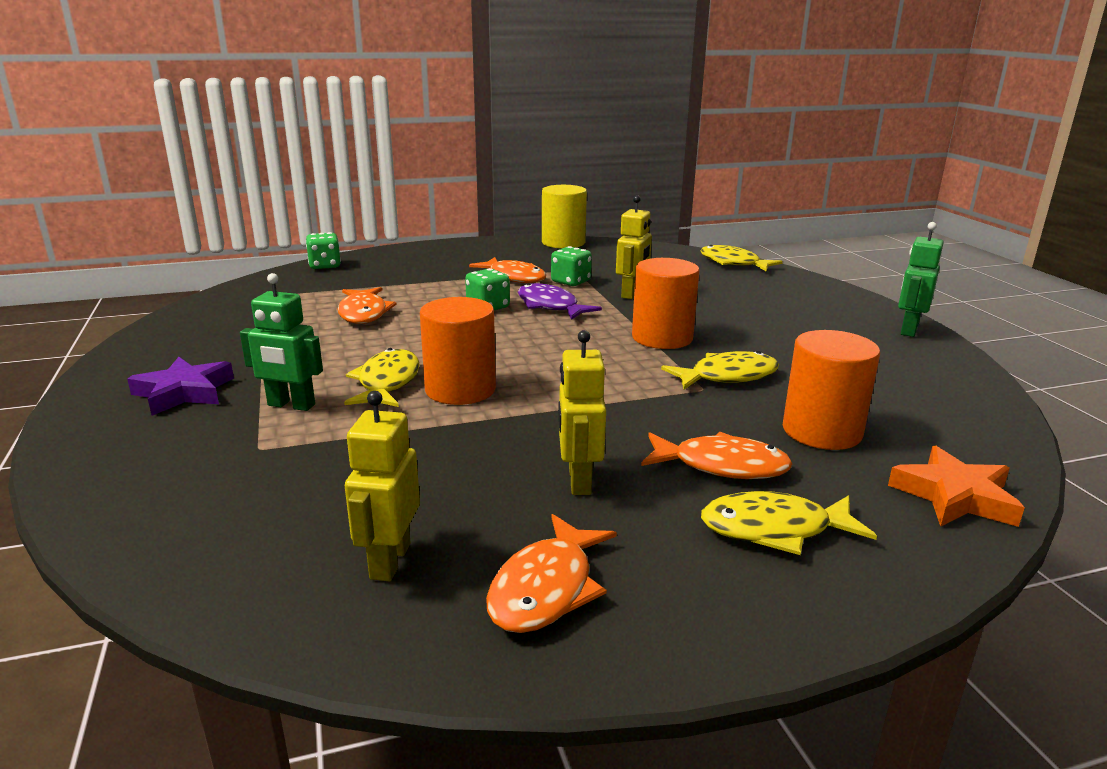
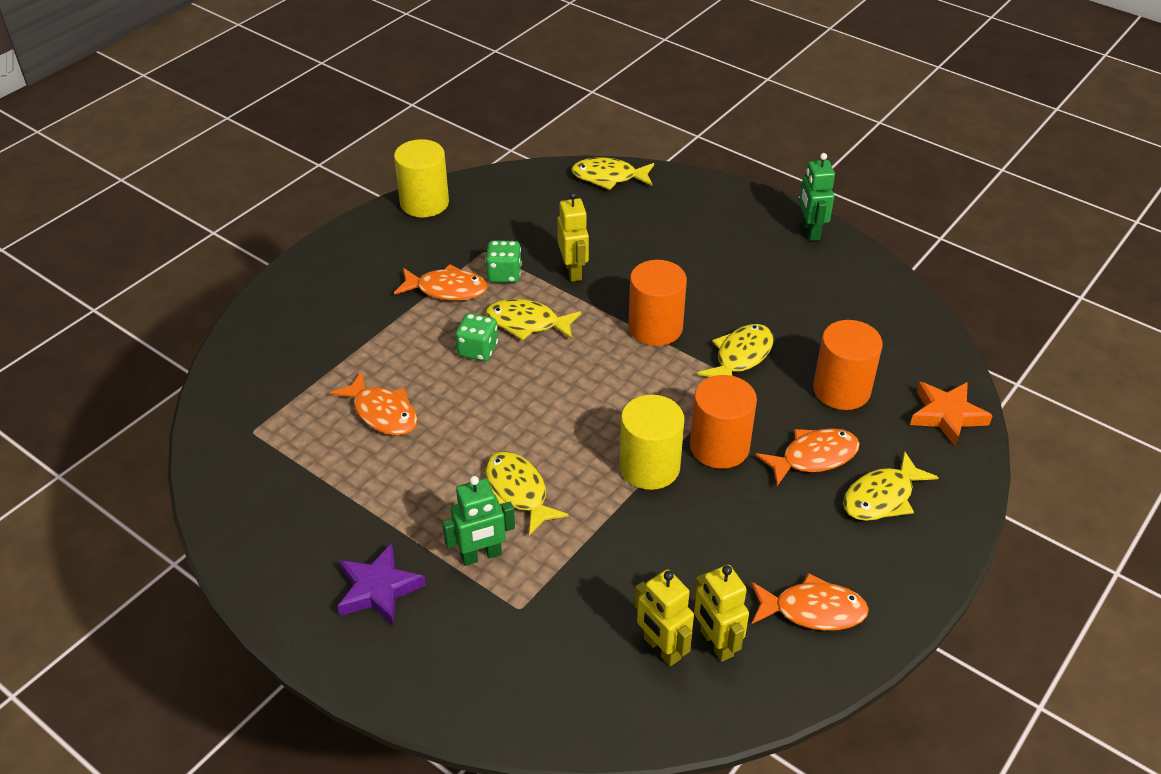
camera: 35 degrees left, 20 degrees up
green dice [306,232,341,269] -> none
orange cylinder [420,297,496,405] -> orange cylinder moved to [690,375,757,469]
orange fish [486,514,617,633] -> orange fish turned 75 degrees counterclockwise [751,573,869,631]
purple fish [518,283,602,320] -> yellow fish [486,299,581,341]
yellow robot [558,330,606,495] -> yellow robot moved to [634,569,694,666]
none -> yellow cylinder [619,395,684,490]

